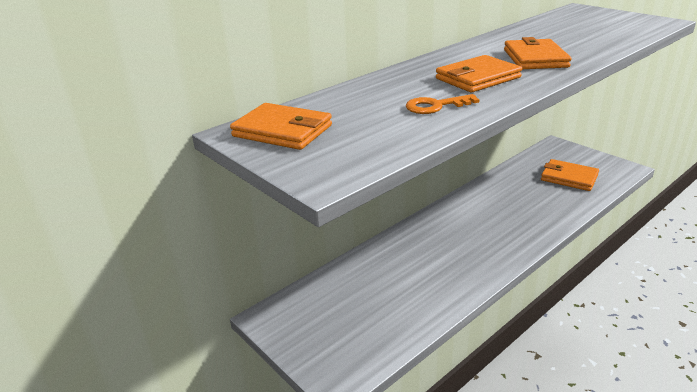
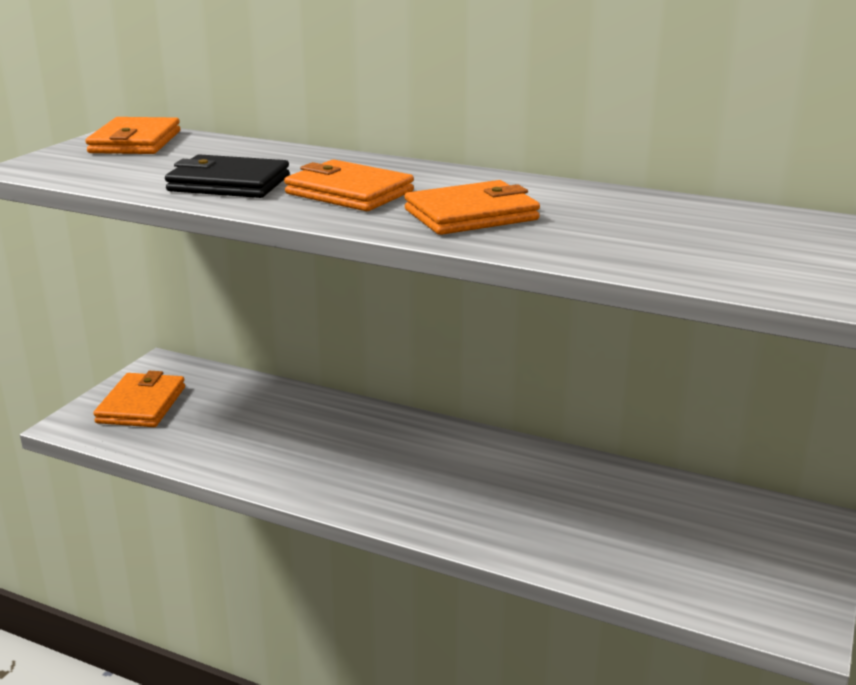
camera: 65 degrees right, 5 degrees down
orange key [406,94,480,114] -> black wallet [165,154,290,198]
orange wallet [541,159,599,191] -> orange wallet moved to [93,371,185,427]

